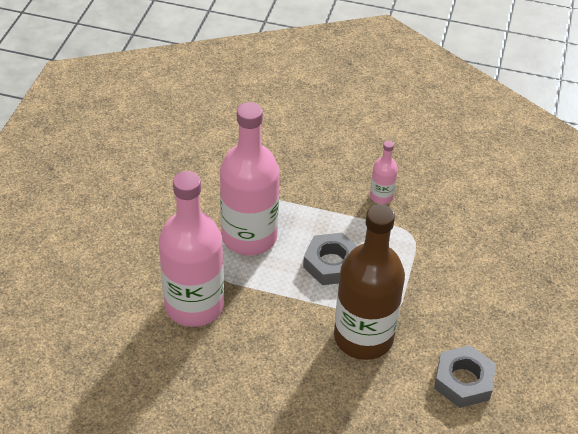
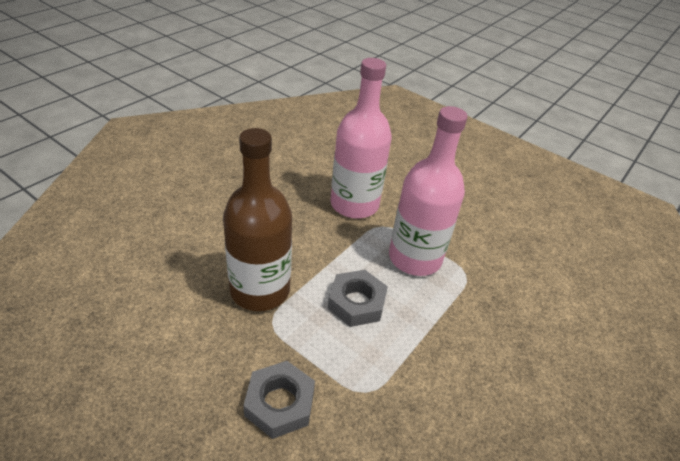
camera: 110 degrees right, 5 degrees down
pink bottle [370,141,398,204] -> none
grey nut [434,345,496,408] -> grey nut moved to [243,361,315,439]

